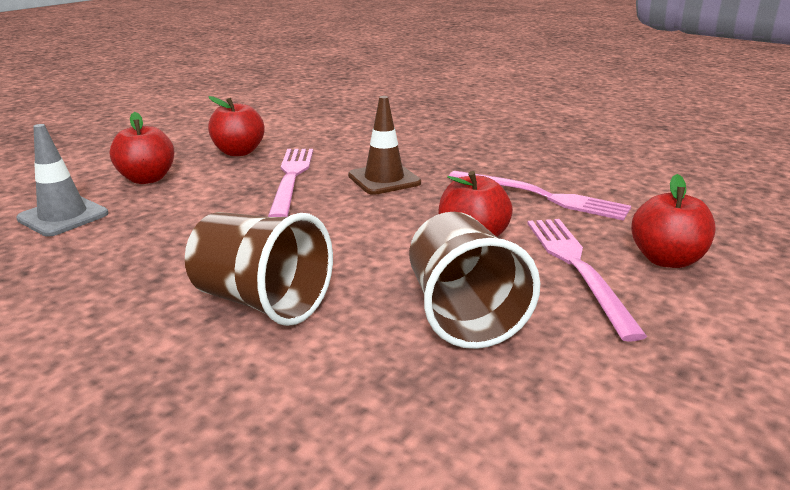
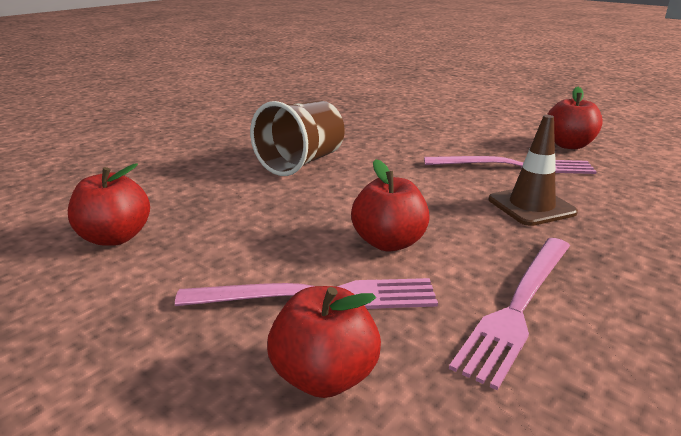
camera: 95 degrees right, 0 degrees up
grey traffic cone [16,124,108,237] -> none
red apple [110,112,174,184] -> red apple moved to [68,163,150,246]
brown cup [409,212,540,349] -> none

